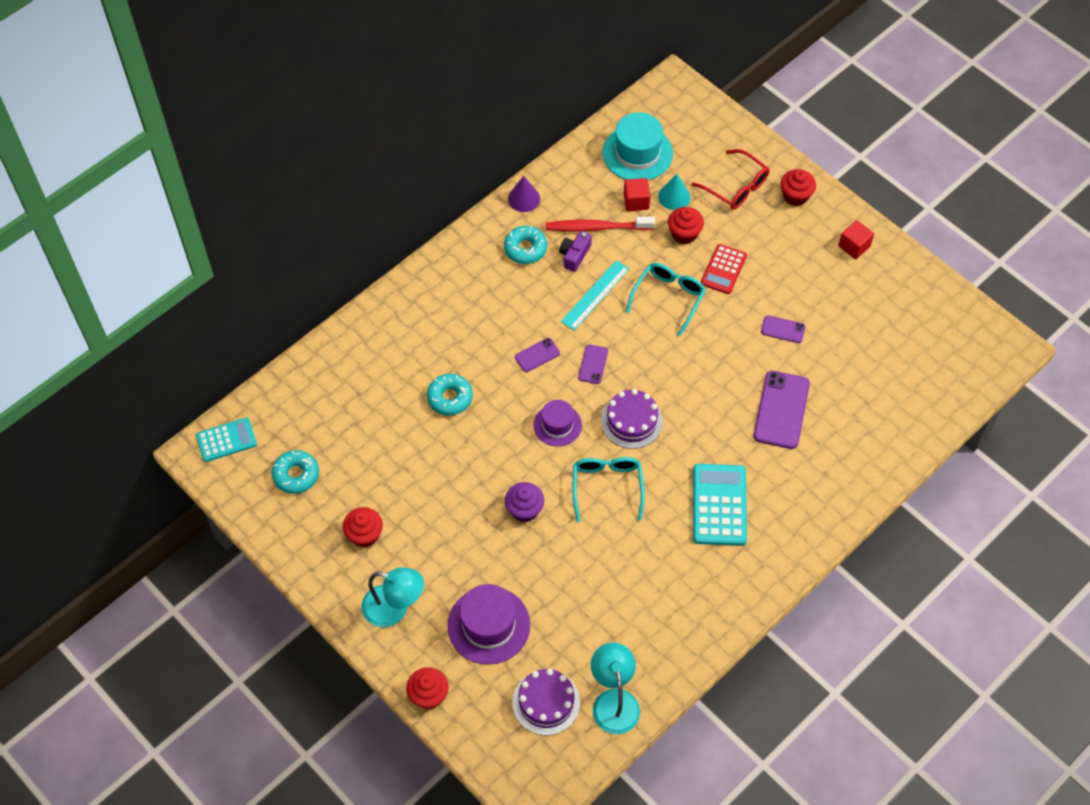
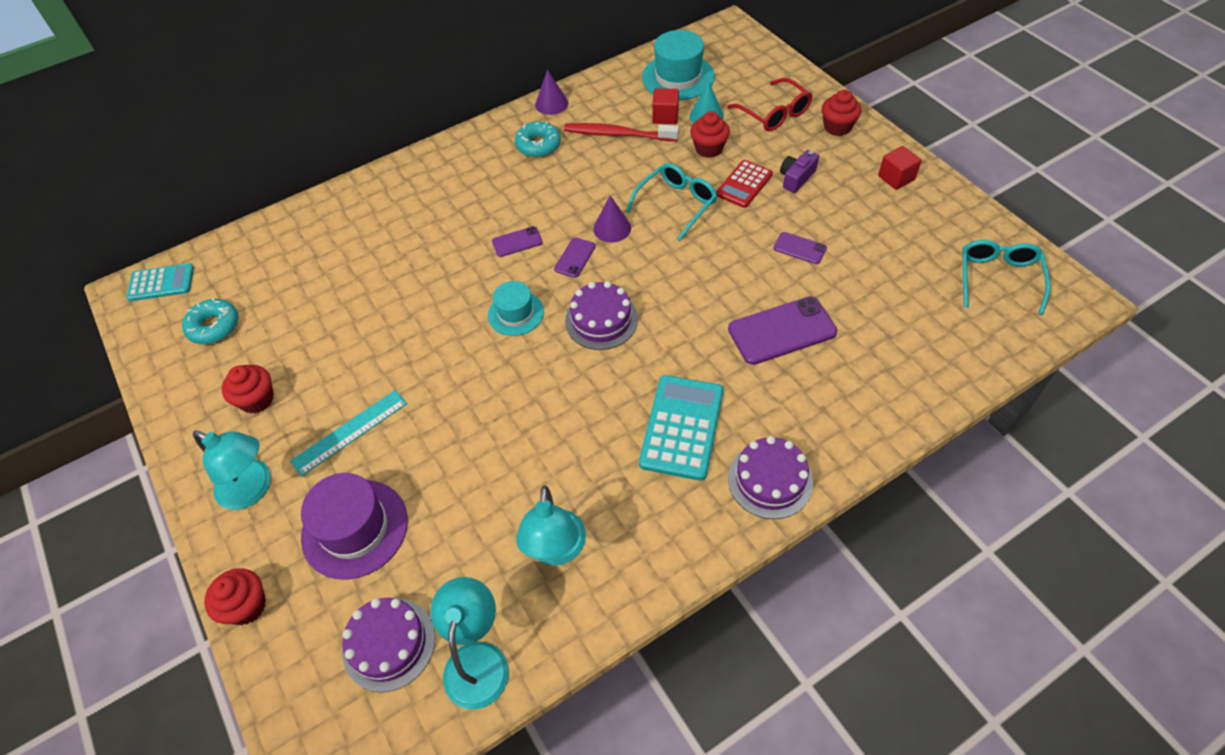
camera: 15 degrees right, 5 degrees down
turquoise donut [427,374,473,415] -> none
purple cupcake [505,482,544,522] -> none
purple hat [534,400,582,447] -> turquoise hat [488,281,544,336]
purple camera [559,231,592,272] -> purple camera moved to [780,150,819,193]
turquoise ruler [561,260,629,330] -> turquoise ruler moved to [290,390,407,476]
turquoise glasses [573,457,645,522] -> turquoise glasses moved to [962,240,1051,315]
purple phone [753,371,810,449] -> purple phone turned 45 degrees clockwise [728,296,837,365]
none -> turquoise lamp [516,485,586,565]
none -> purple cone [593,195,631,243]
none -> purple cake [728,436,813,519]

